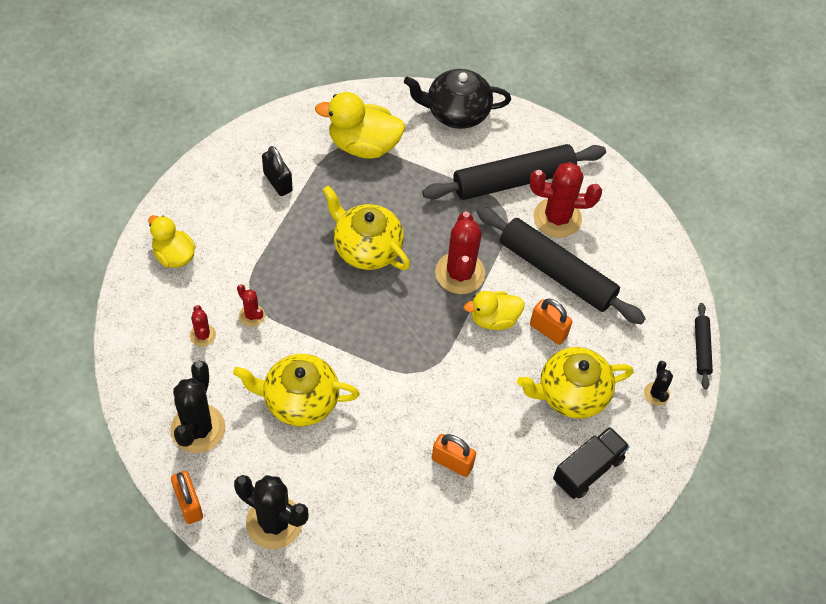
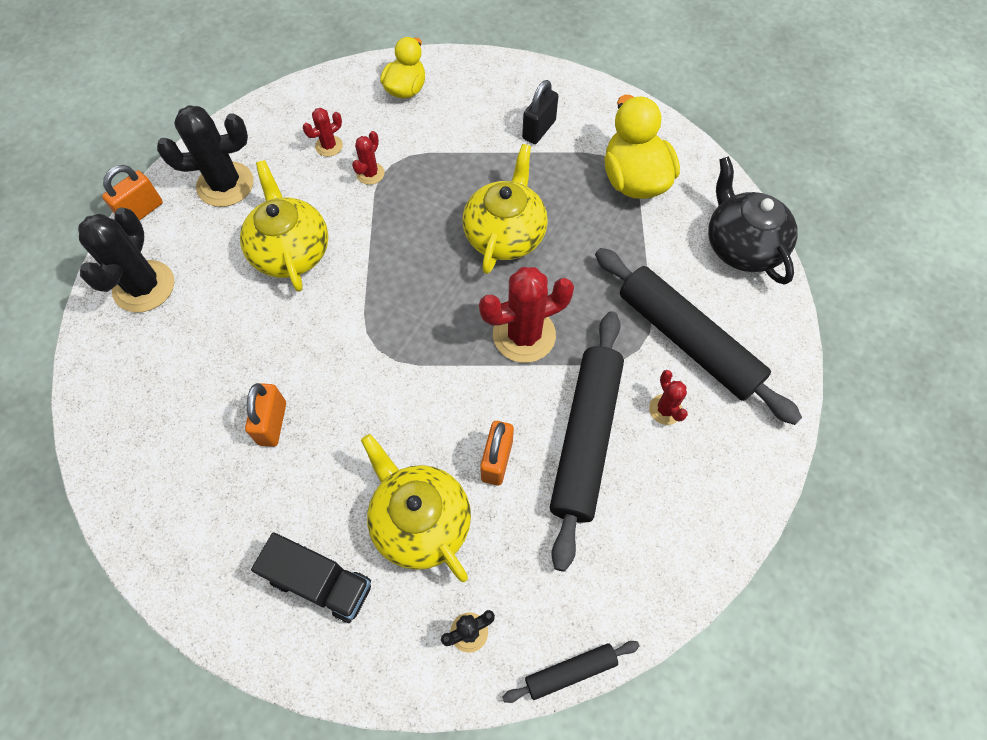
camera: 70 degrees right, 5 degrees up
yellow duck [463,291,524,330] -> none
red cactus [530,162,602,238] -> red cactus [649,370,688,425], size x0.50

